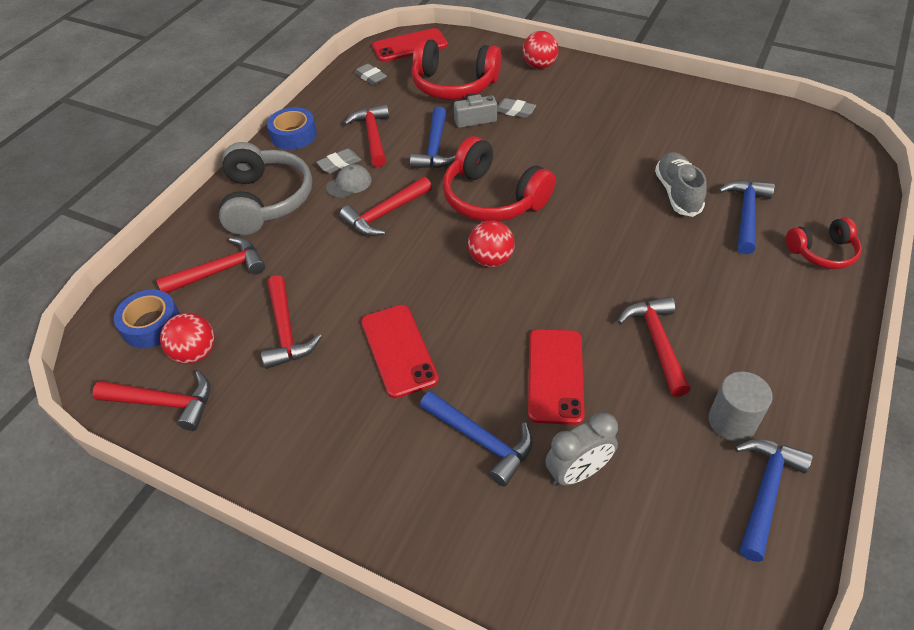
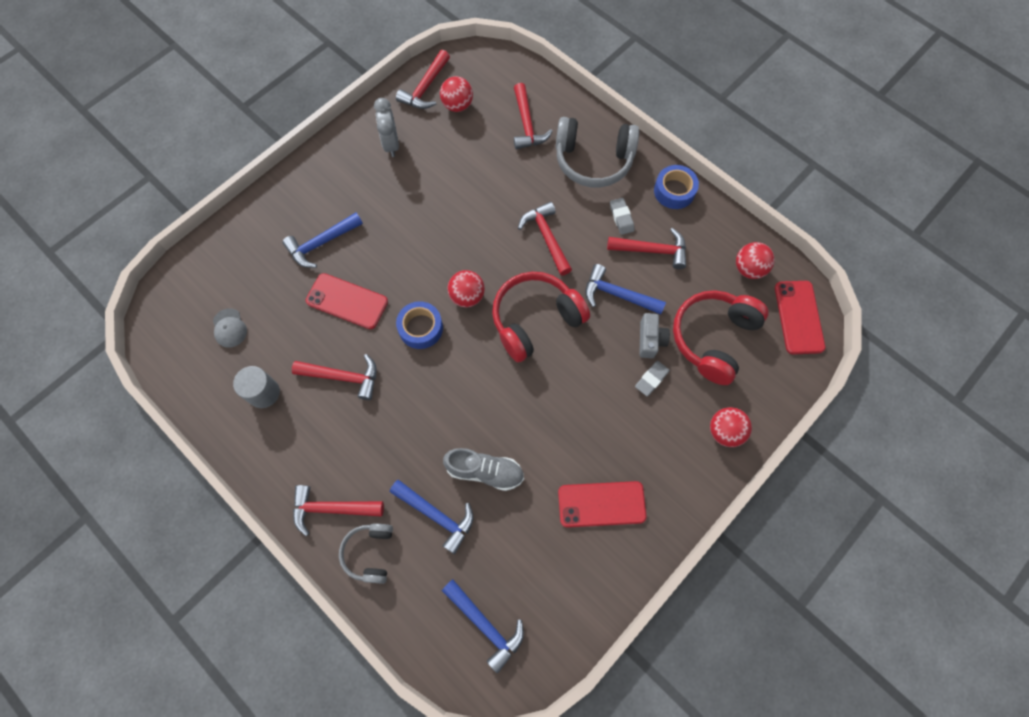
camera: 105 degrees right, 20 degrees up
blue tape [114,289,180,348] -> blue tape moved to [396,301,443,349]
red hammer [261,275,322,369] -> red hammer moved to [293,485,384,536]
grey cap [326,164,372,198] -> grey cap moved to [213,308,247,348]
grey eraser [355,64,387,85] -> red ball [736,242,775,279]
red phone [361,305,439,398] -> red phone moved to [558,481,647,528]
grey clock [545,412,618,486] -> grey clock moved to [374,98,399,157]
blue hammer [735,439,813,562] -> blue hammer moved to [442,579,524,673]
red headphones [786,217,862,269] -> grey headphones [339,523,393,584]

